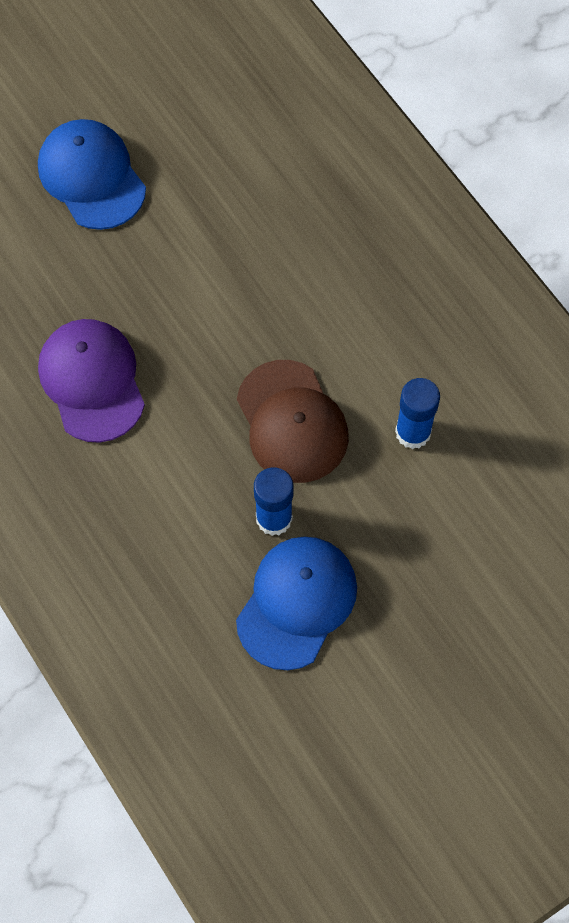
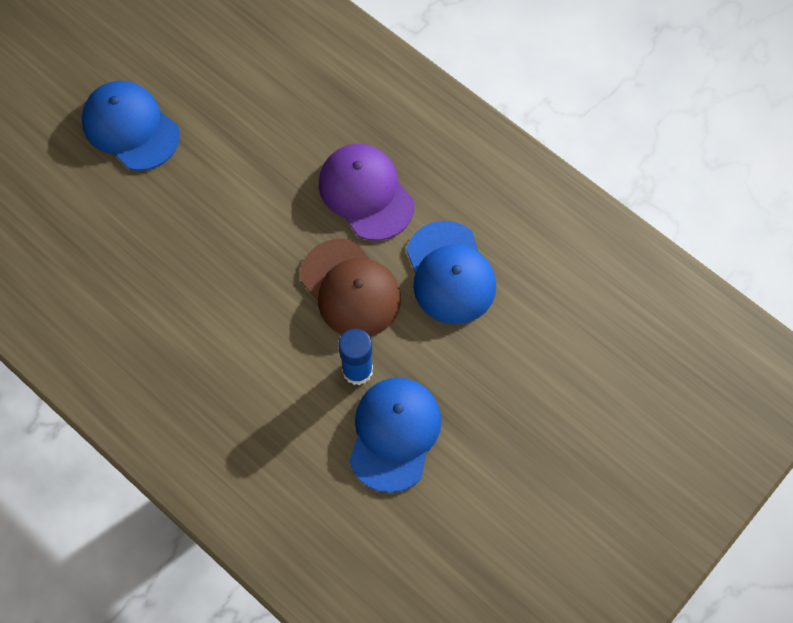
camera: 15 degrees left, 0 degrees up
purple cap [38,319,145,443] -> purple cap moved to [319,144,414,241]
blue glue stick [395,378,440,449] -> blue cap [406,221,496,324]

